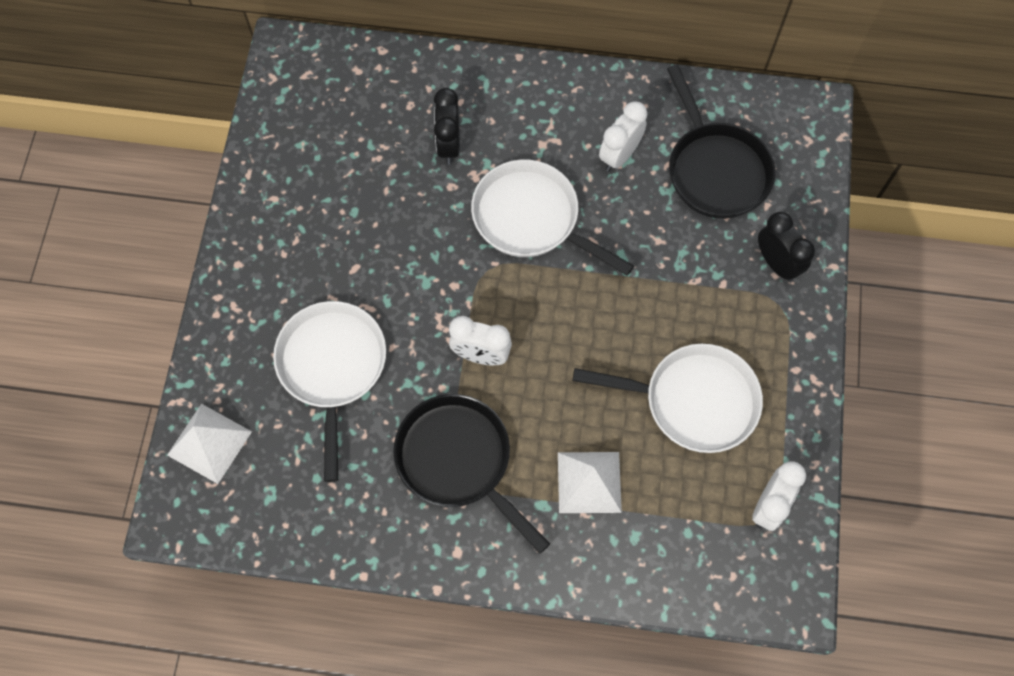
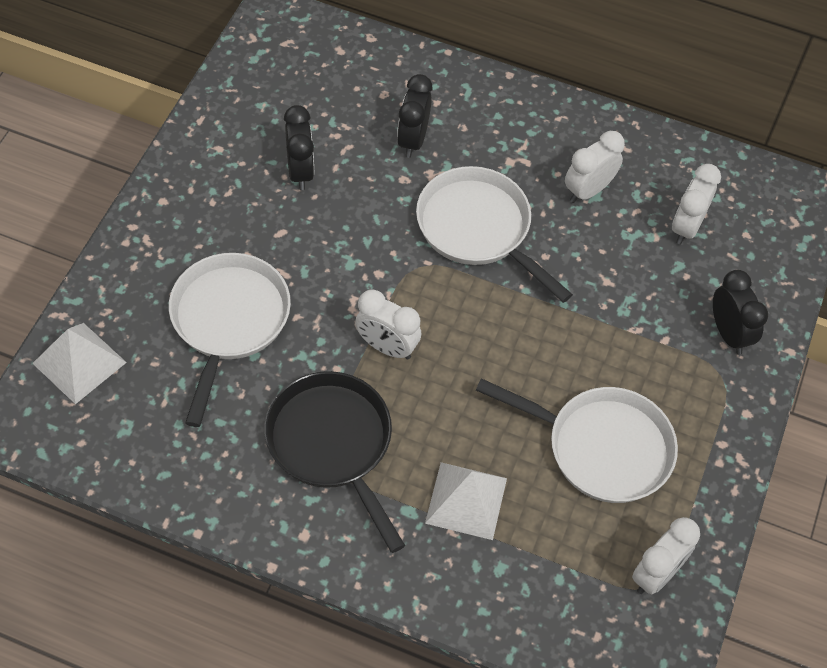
camera: 10 degrees right, 10 degrees down
black pan [667,64,775,219] -> white clock [672,164,721,245]
none -> black clock [284,105,314,190]

